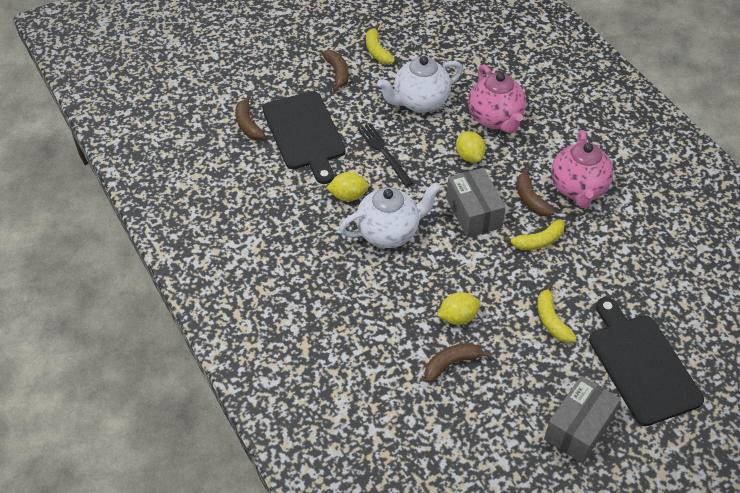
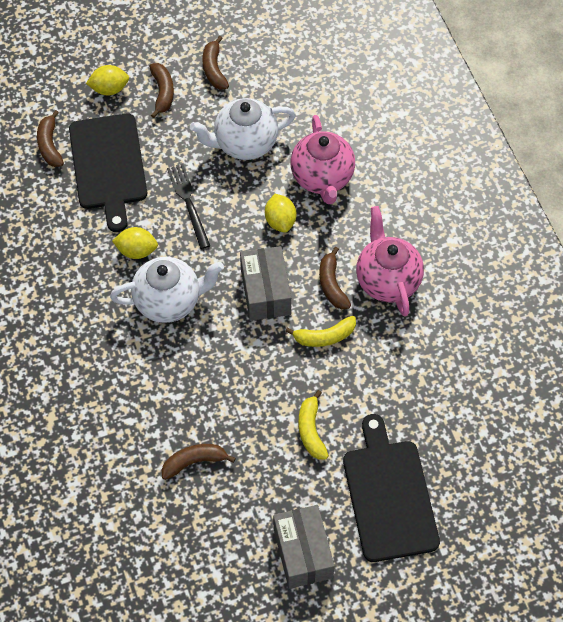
camera: 10 degrees right, 10 degrees up
yellow banana [366,24,395,64] -> brown banana [202,36,229,90]
yellow lemon [437,292,481,325] -> yellow lemon moved to [86,65,129,95]
grey box [544,376,621,463] -> grey box turned 60 degrees counterclockwise [273,505,334,589]
pink teapot [551,130,614,208] -> pink teapot turned 150 degrees clockwise [356,206,424,316]

